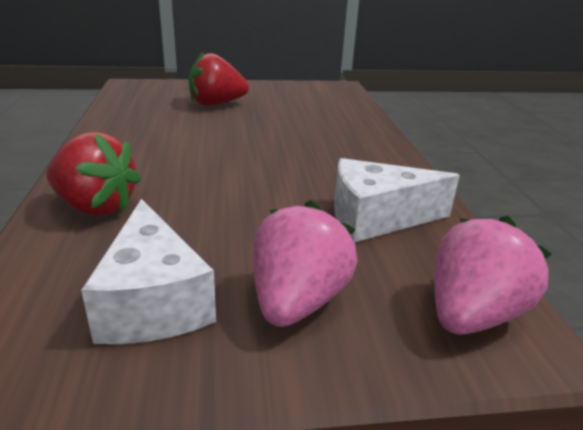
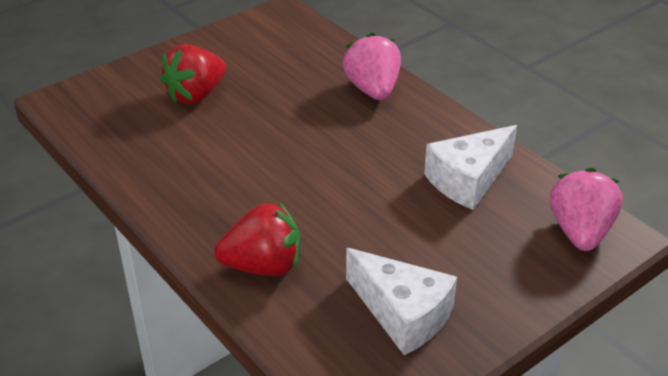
camera: 30 degrees left, 10 degrees up
pink strawberry [253,200,358,327] -> pink strawberry moved to [343,33,401,100]

